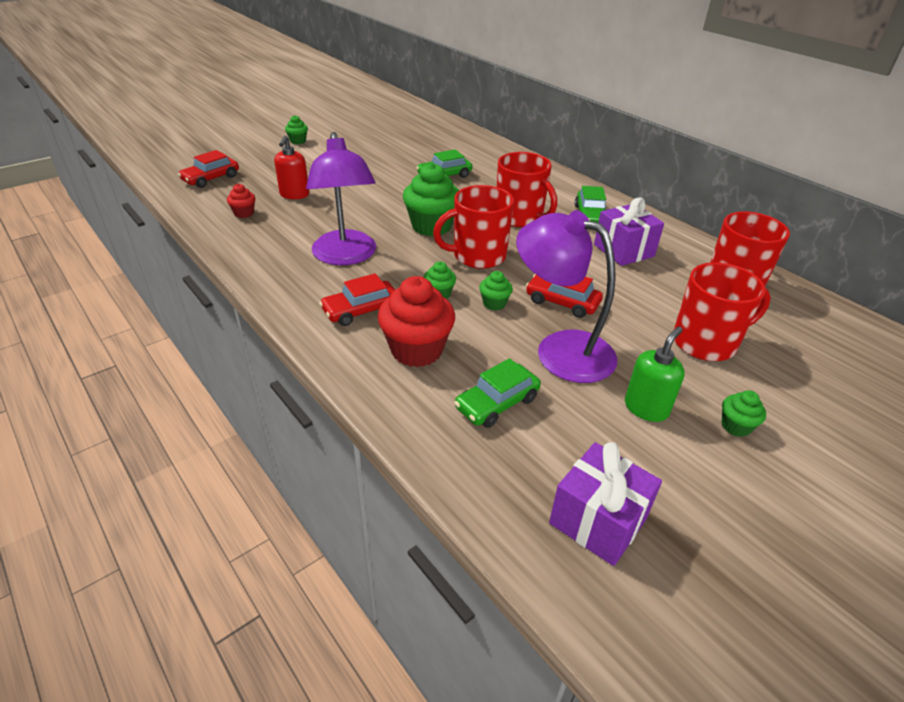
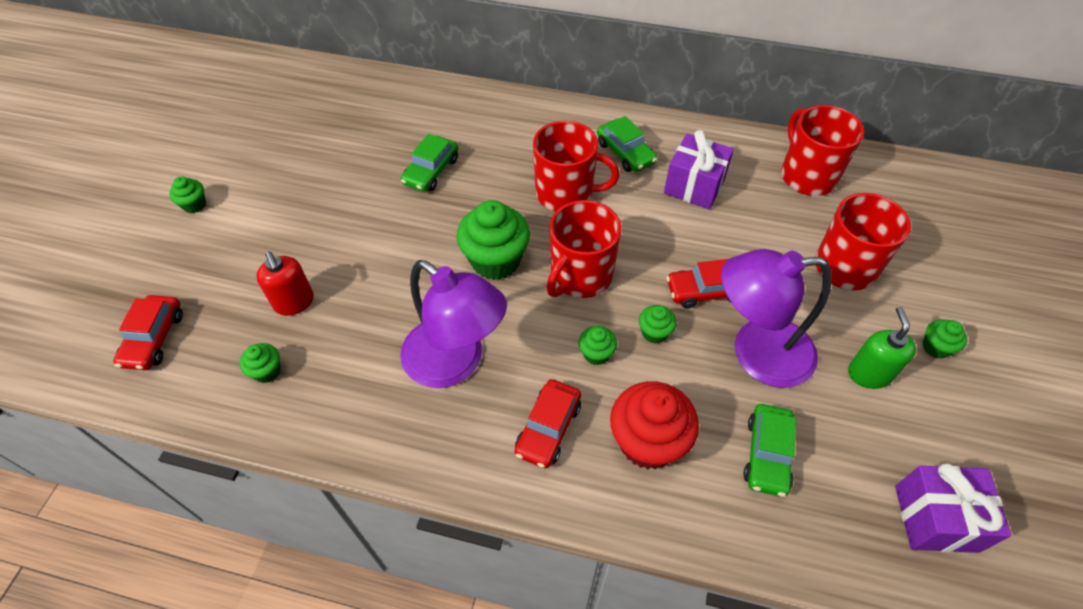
camera: 35 degrees left, 15 degrees up
red cupcake [227,184,255,218] -> green cupcake [239,343,280,383]

